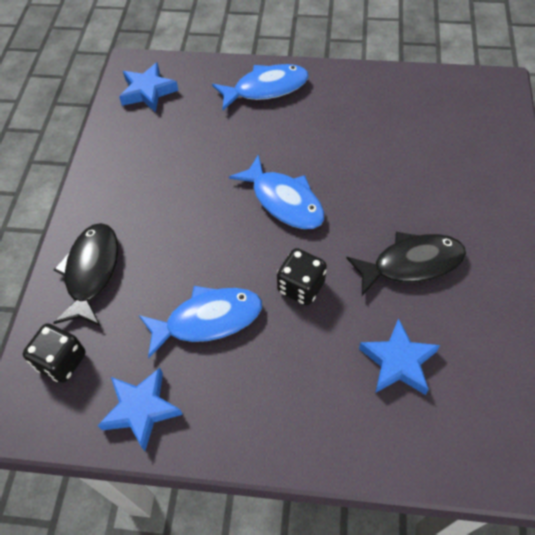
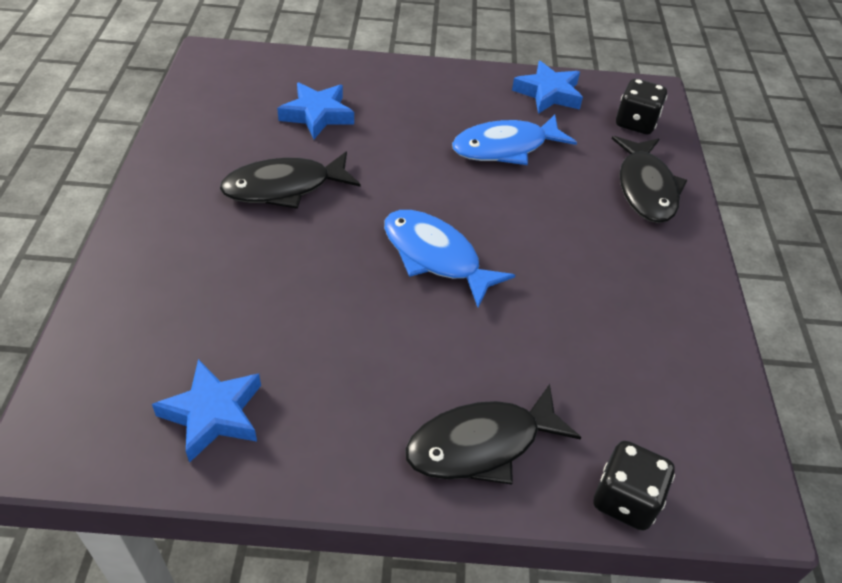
camera: 170 degrees right, 10 degrees down
blue star [119,62,179,112] -> blue star moved to [152,359,261,463]
blue fish [212,64,309,110] -> black fish [405,384,581,485]
black dice [277,248,327,305] -> black dice moved to [594,441,675,531]

